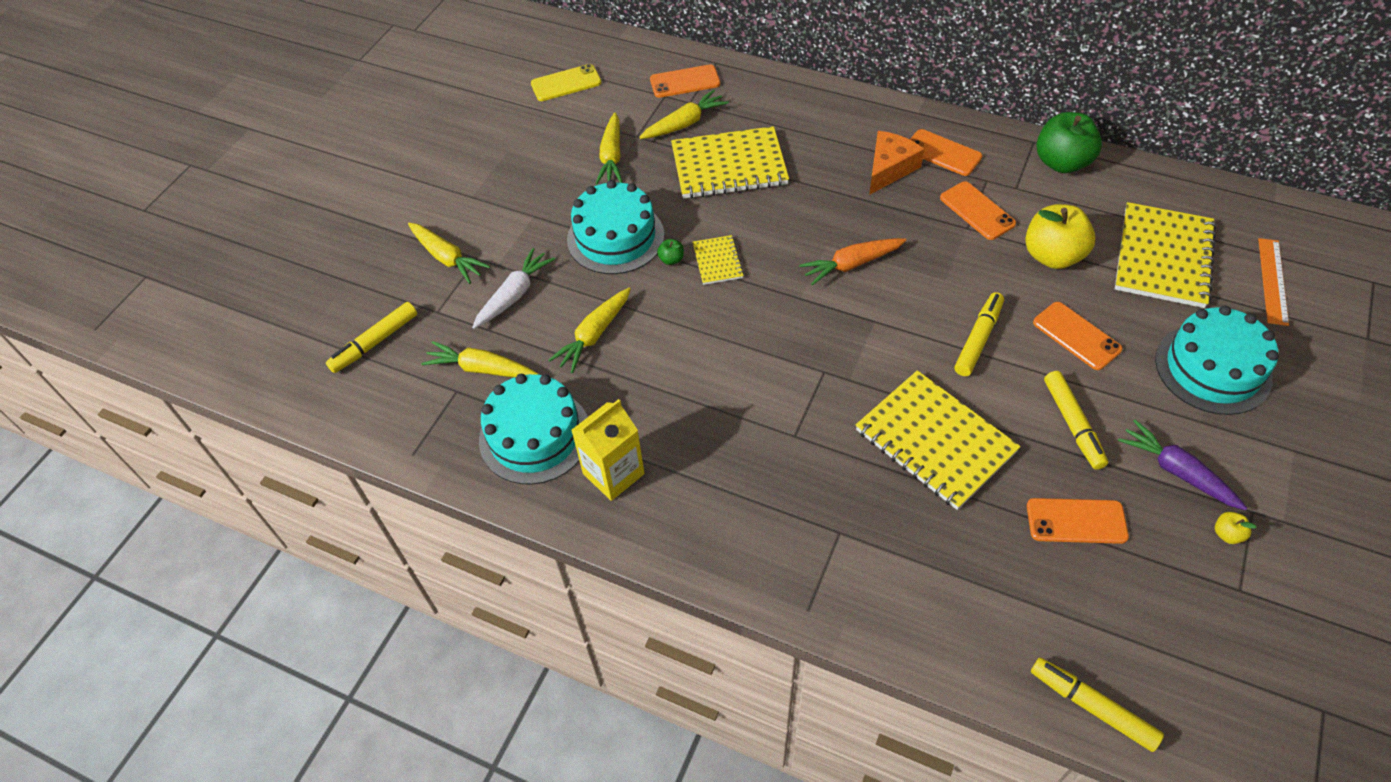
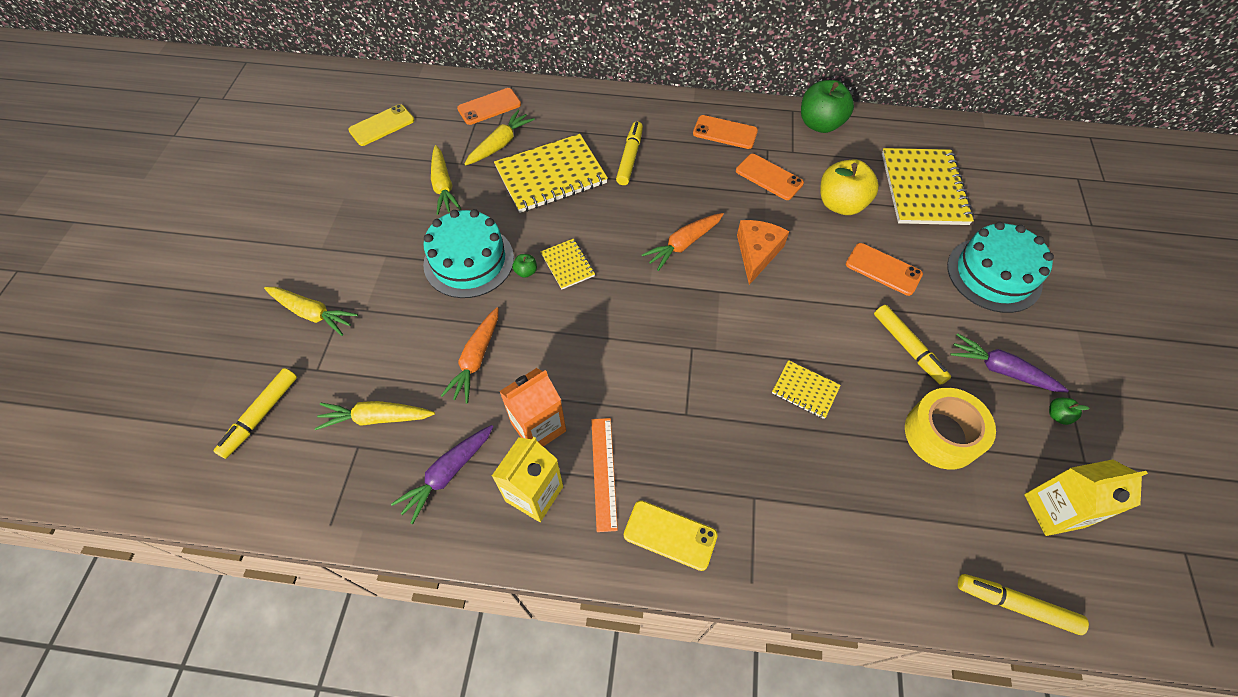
camera: 20 degrees left, 5 degrees up
white carrot [472,248,555,329] -> none
turquoise cake [479,374,588,485] -> purple carrot [391,425,494,524]
yellow carrot [549,287,631,373] -> orange carrot [441,307,498,404]
yellow notebook [856,370,1021,510] -> yellow notebook [772,360,841,419], size x0.49
orange cheese [869,131,924,195] -> orange cheese moved to [737,220,789,285]
yellow marker [954,292,1004,376] -> yellow marker moved to [616,122,643,185]
orange phone [1027,498,1129,544] -> yellow tape [905,388,996,469]
yellow apple [1215,512,1257,544] -> green apple [1049,398,1089,425]
orange ruler [1258,238,1289,326] -> orange ruler moved to [591,418,618,532]
none -> orange carton [499,368,566,446]
none -> yellow phone [624,500,718,571]
none -> yellow carton [1024,460,1148,536]

